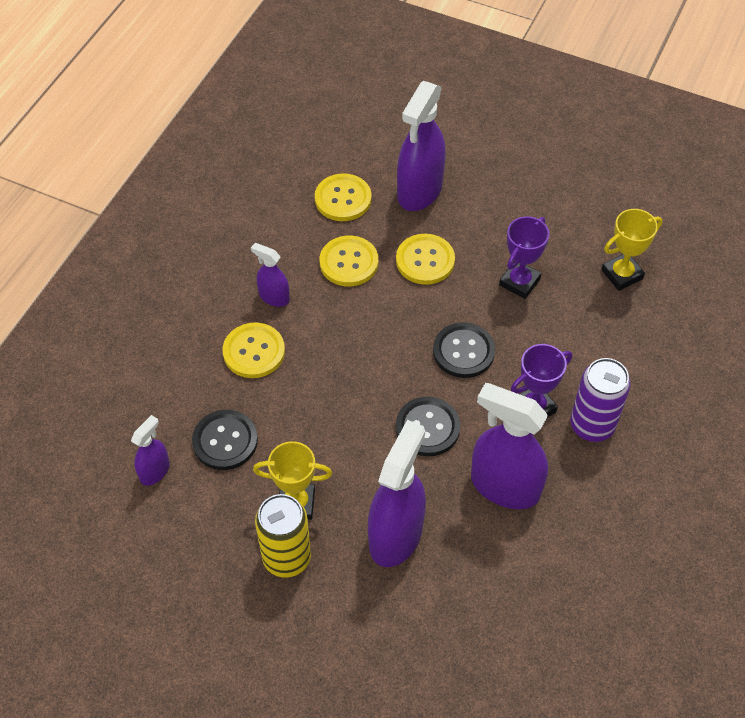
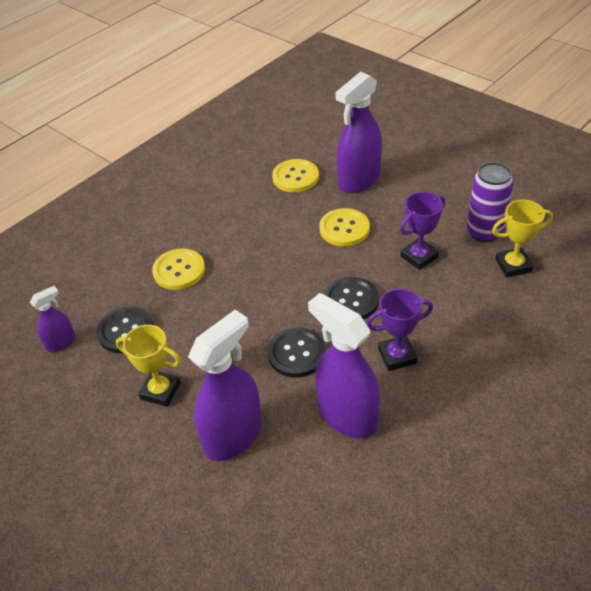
camera: 20 degrees right, 10 degrees down
purple spray bottle [251,243,290,307] -> none
yellow can [255,494,311,578] -> none
yellow button [320,236,378,286] -> none
purple can [570,358,630,442] -> purple can moved to [467,162,514,242]

